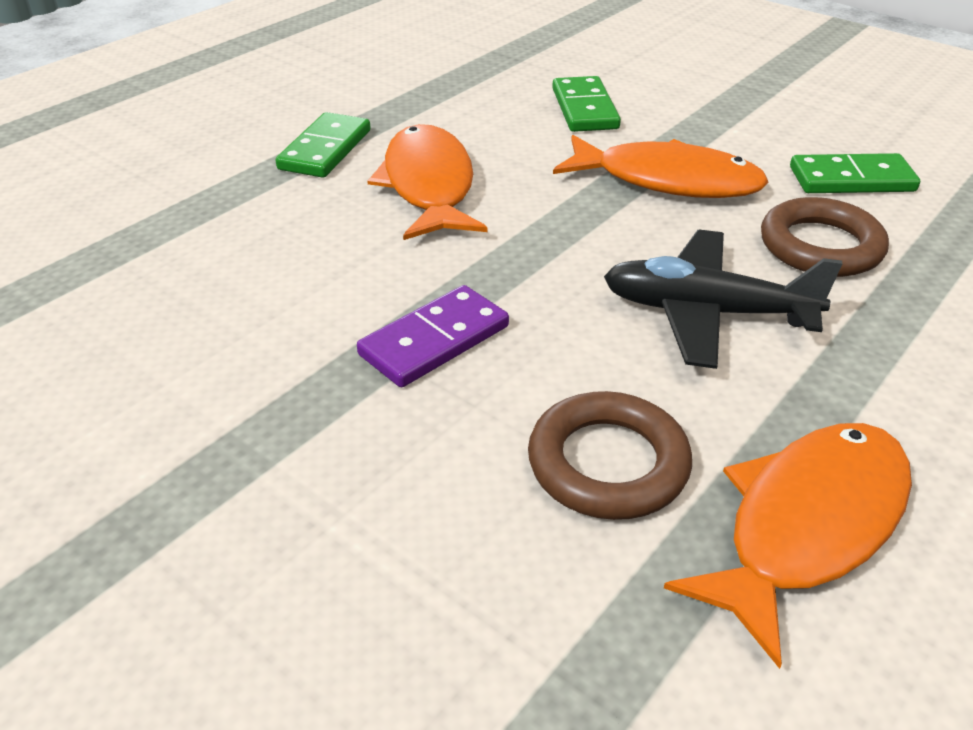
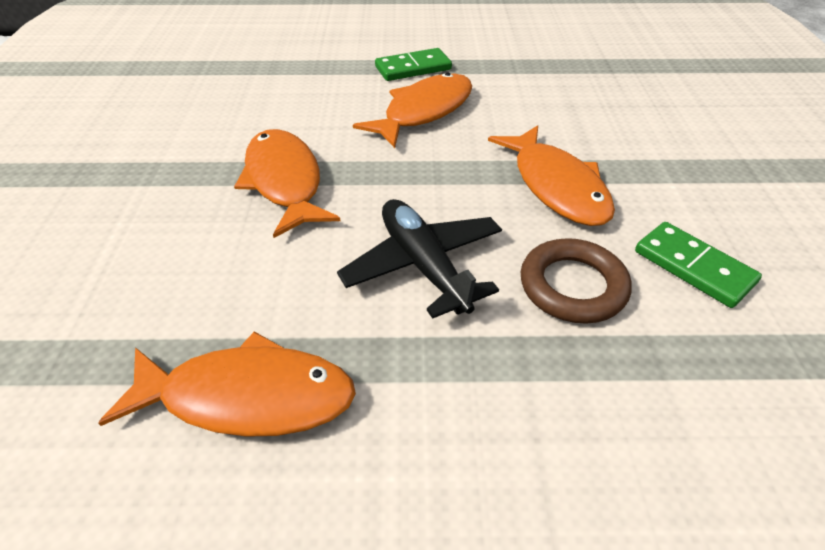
camera: 50 degrees right, 5 degrees up
purple domino [357,285,509,387] -> orange fish [234,129,341,238]
brown ring [528,391,692,520] -> none
green domino [552,76,621,132] -> none

